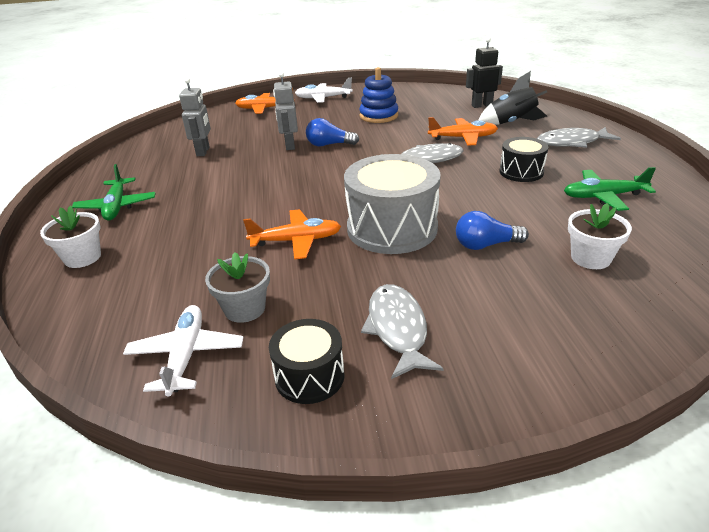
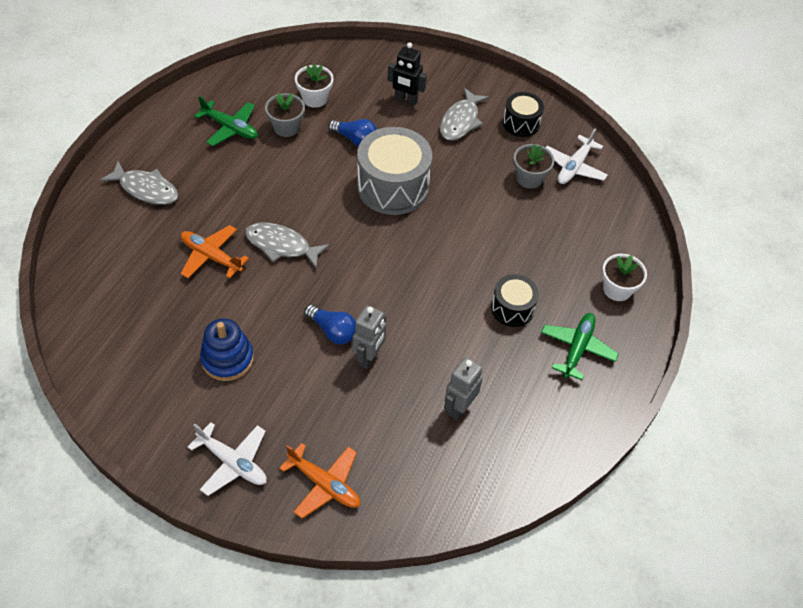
camera: 150 degrees left, 20 degrees up
orange plane [243,209,341,260] -> none
black robot [466,37,503,108] -> black robot moved to [388,42,427,106]
black rocket [479,71,547,125] -> none
black drum [499,137,548,182] -> black drum moved to [491,274,539,327]
none -> grey flower pot [265,93,305,137]

